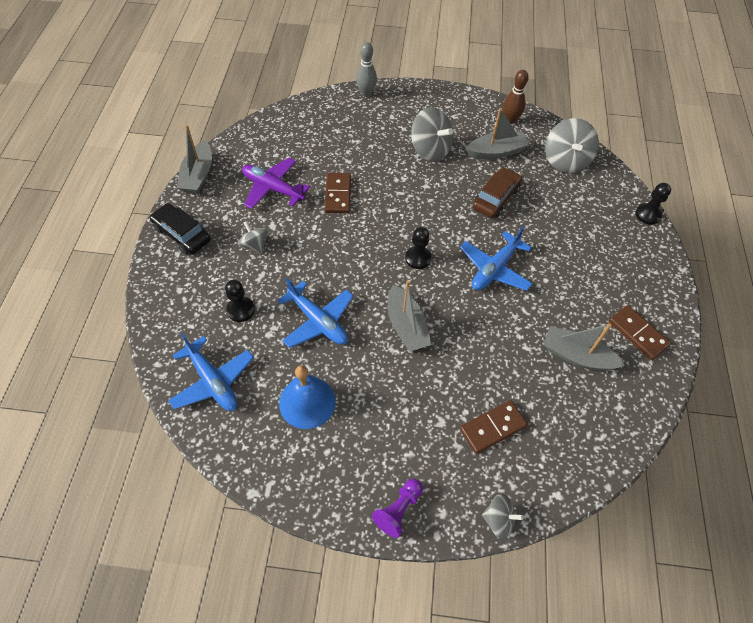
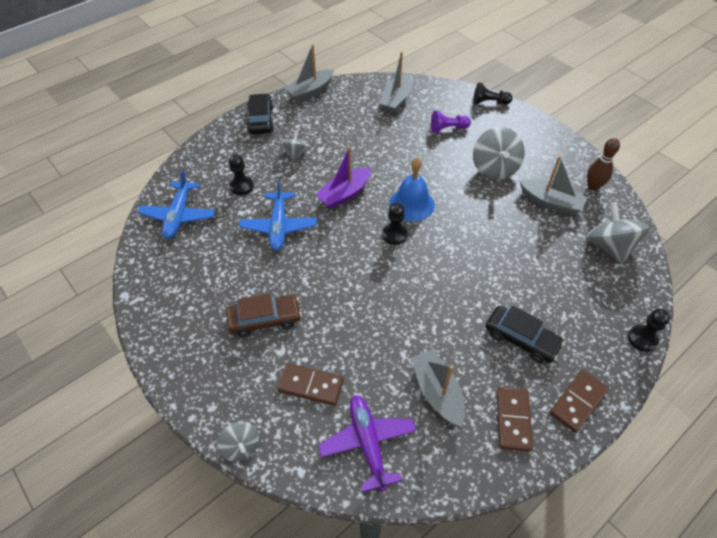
camera: 45 degrees right, 5 degrees down
purple plane [242,158,310,209] -> purple plane moved to [318,395,417,492]
blue bell [279,365,336,429] -> blue bell moved to [390,157,435,222]
brown domino [325,173,351,213] -> brown domino moved to [549,370,609,433]
grey bowling pin [356,42,377,97] -> black pawn [473,83,512,105]
purple pawn [372,479,423,538] -> purple pawn moved to [431,111,471,133]
grey boat [388,280,432,352] -> grey boat moved to [379,51,412,113]
blue plane [460,227,533,291] -> none
brown car [473,167,522,218] -> brown car moved to [226,294,302,337]
grey spinning top [545,118,599,173] -> grey spinning top turned 120 degrees clockwise [587,202,650,264]
none -> purple boat [315,146,371,209]
none -> black car [485,306,564,363]

